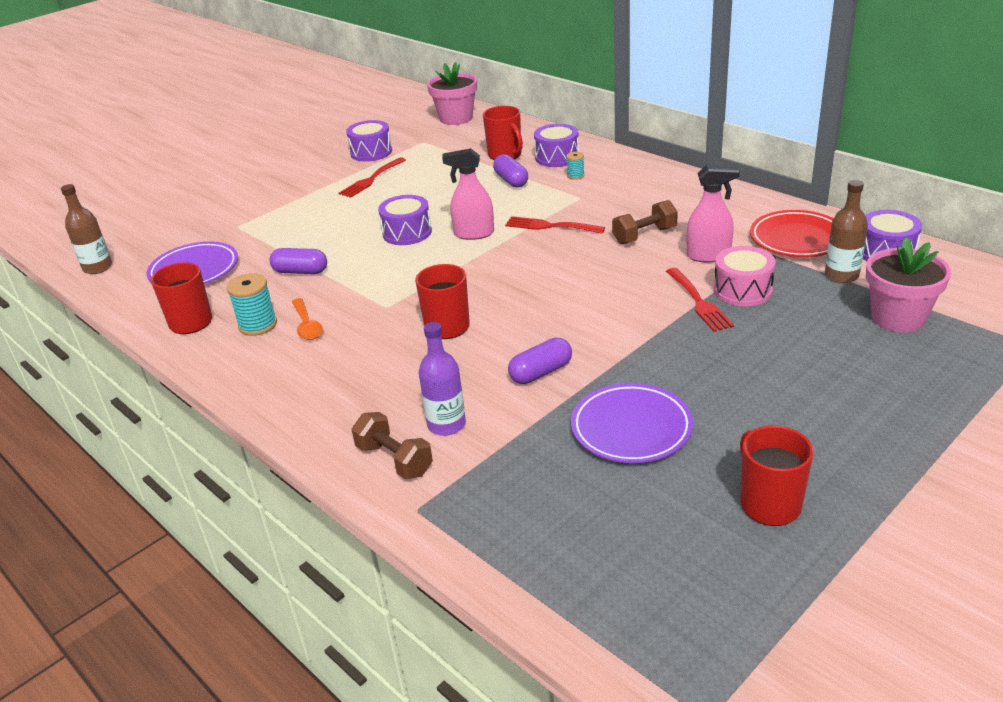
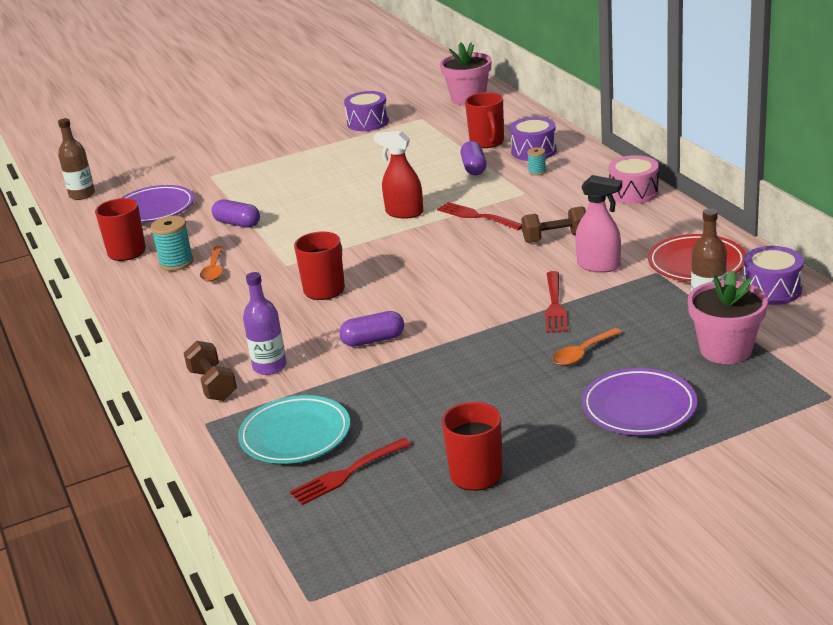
camera: 20 degrees right, 5 degrees down
red fork [338,157,406,198] -> red fork moved to [289,438,412,505]
purple drum [378,195,432,245] -> none
pink spray bottle [442,148,494,240] -> red spray bottle [374,131,423,219]
purple plate [571,383,693,463] -> purple plate moved to [582,368,697,435]
pink drum [714,246,776,306] -> pink drum moved to [608,155,659,204]
none -> turquoise plate [238,395,350,464]
none -> orange spoon [552,328,622,366]

